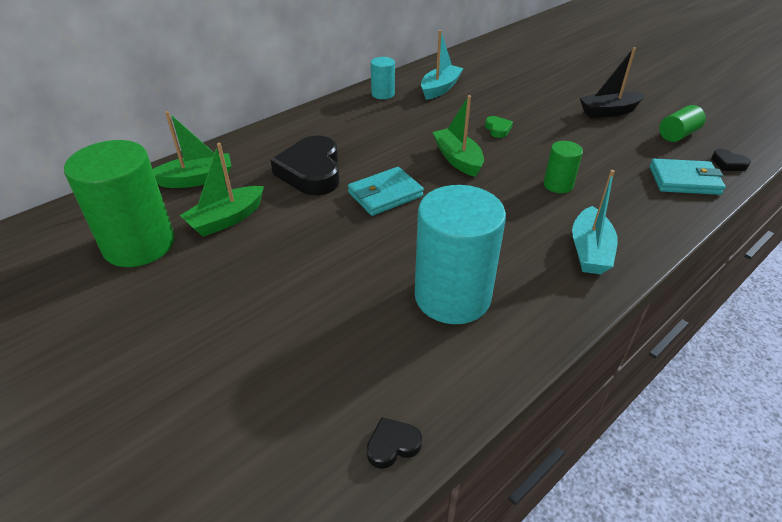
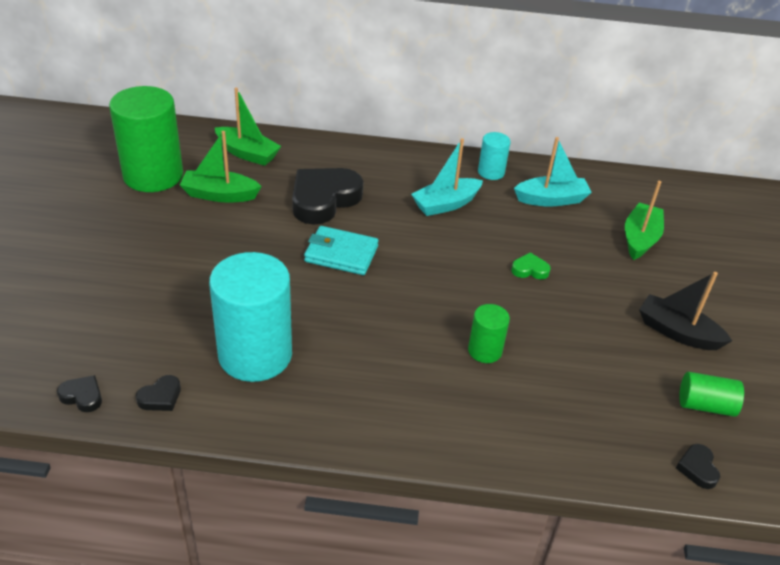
camera: 45 degrees right, 0 degrees up
green boat [433,95,484,177] -> green boat moved to [625,181,664,260]
green heart [485,116,513,138] -> green heart turned 120 degrees counterclockwise [511,252,551,279]
turquoise boat [572,170,618,274] -> turquoise boat moved to [411,138,483,216]
turquoise wallet [649,159,726,195] -> none
none -> black heart [136,375,181,411]

